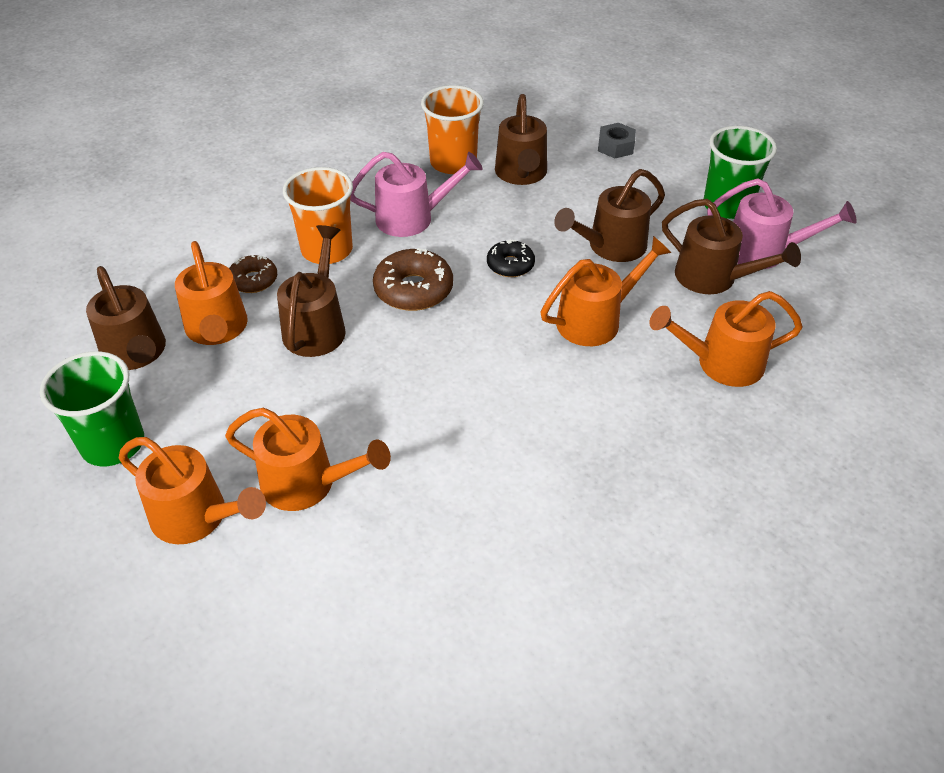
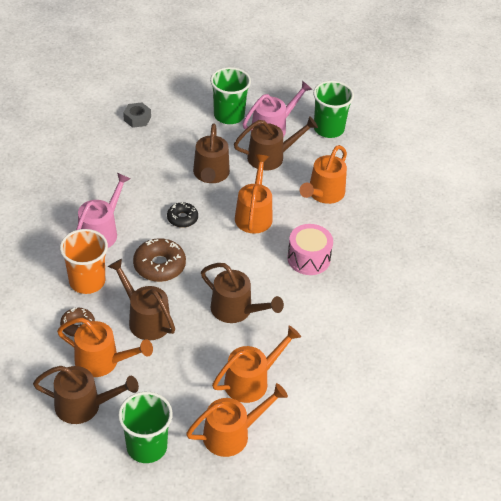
camera: 55 degrees left, 0 degrees up
orange cup [421,85,484,174] -> none
brown watering can [495,94,547,185] -> brown watering can moved to [201,263,284,323]
none -> pink drum [287,224,333,275]
none -> green cup [313,81,354,138]

